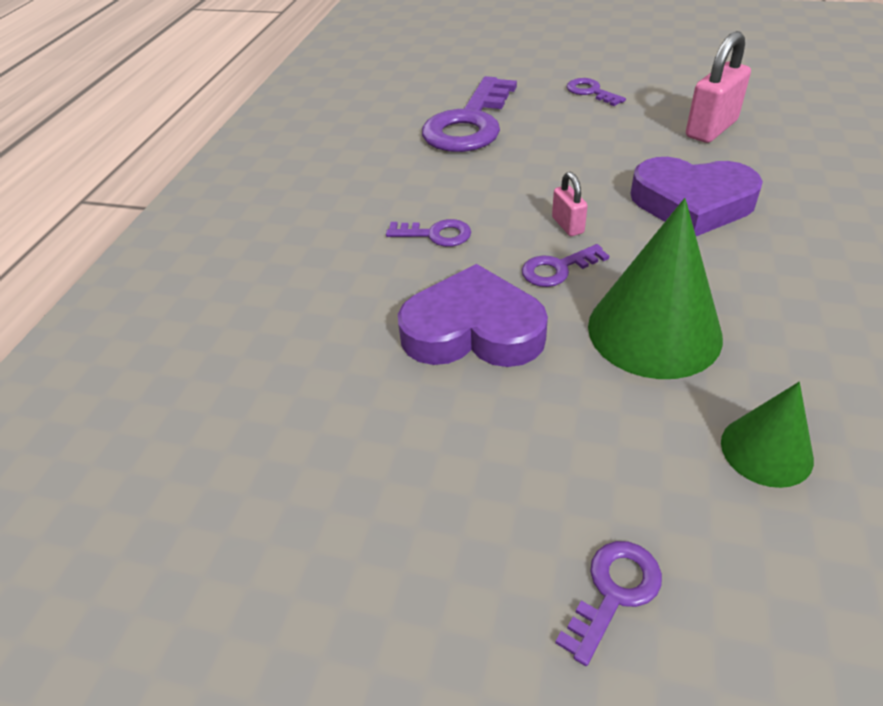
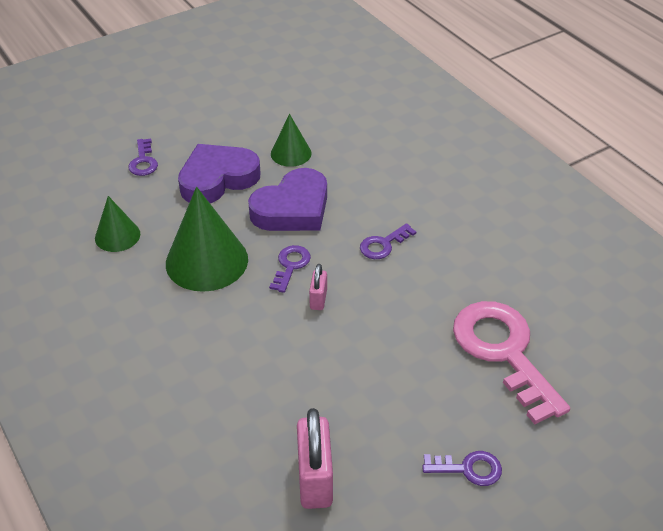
camera: 130 degrees right, 0 degrees up
purple key [422,76,517,152] -> pink key [453,301,570,425]
pink padlock [552,172,588,236] -> pink padlock turned 75 degrees clockwise [309,264,327,310]
purple heart [630,157,763,236] -> purple heart moved to [178,144,261,203]
none -> green cone [271,114,312,167]

